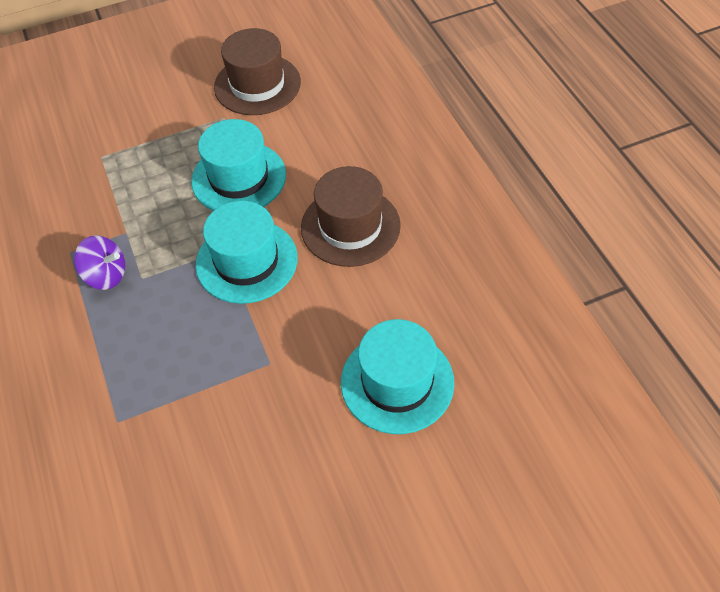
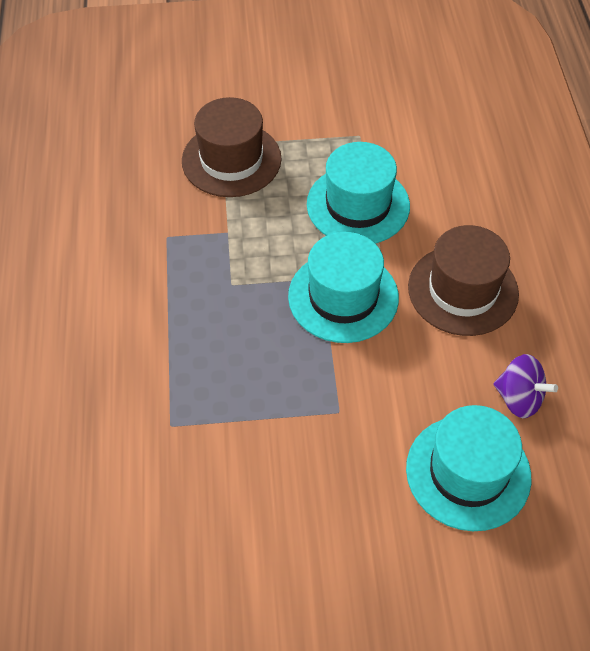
camera: 15 degrees right, 0 degrees up
purple spinning top [74,235,125,290] -> purple spinning top moved to [494,354,558,418]
brown hat [214,28,301,115] -> brown hat moved to [182,97,282,197]

